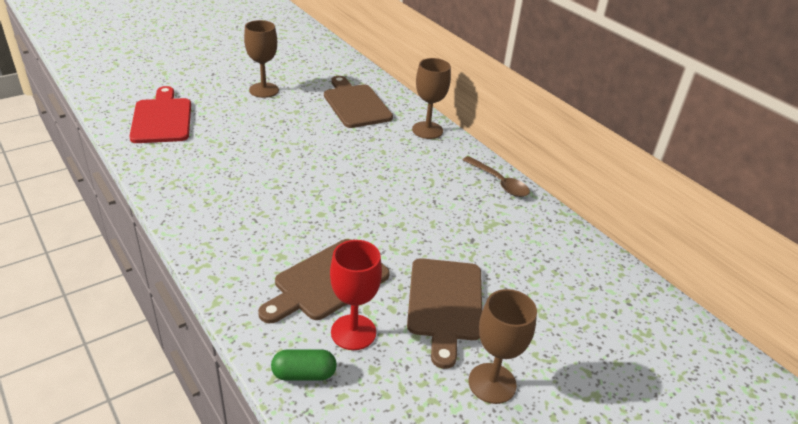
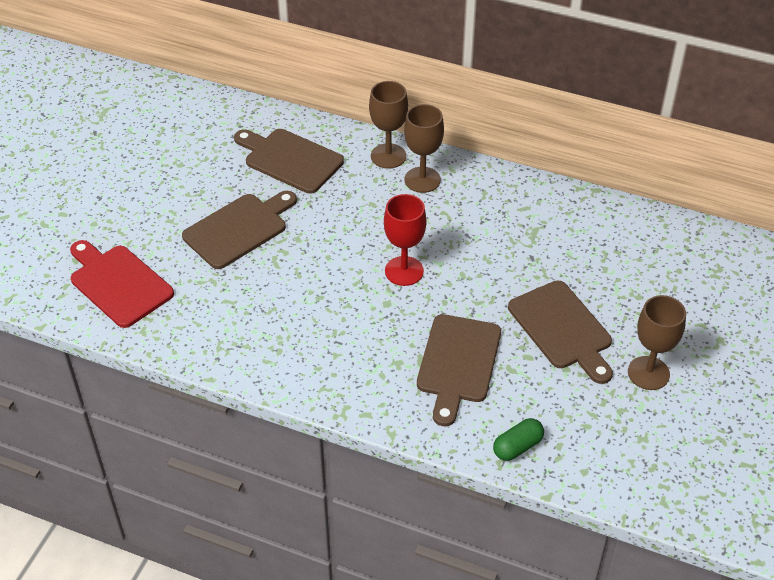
camera: 30 degrees left, 10 degrees up
brown goblet [244,20,279,98] -> brown goblet moved to [404,104,444,193]
red goblet [330,240,382,350] -> red goblet moved to [384,194,426,286]
brown spoon [463,156,530,197] -> none
none -> brown cutting board [182,191,297,269]

